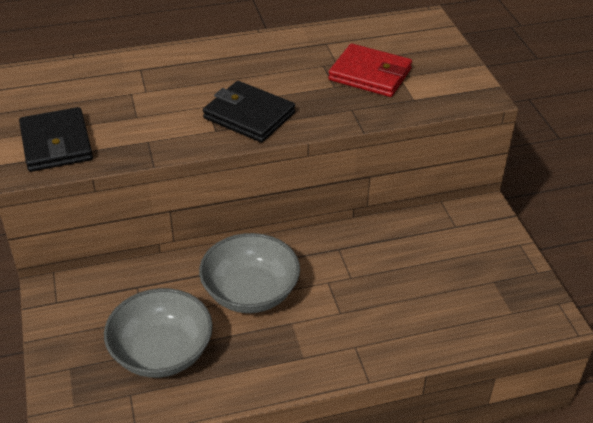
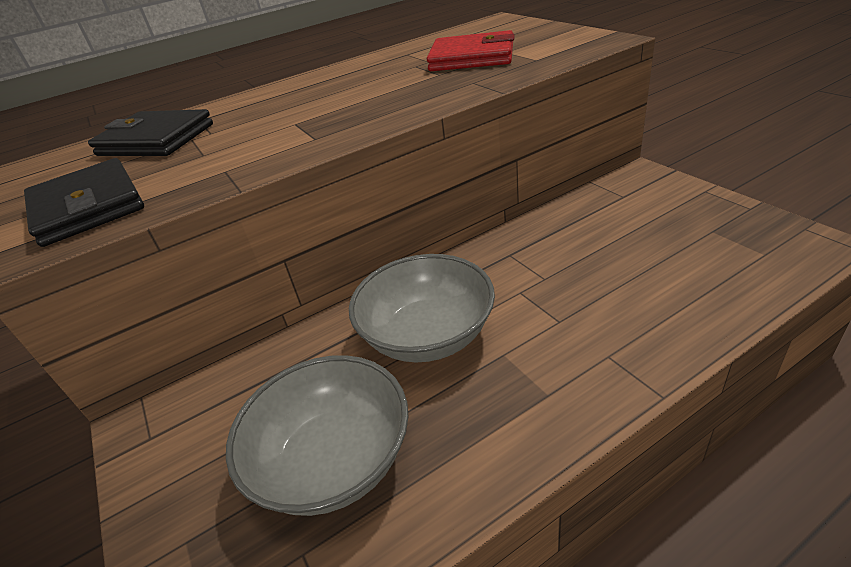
camera: 10 degrees left, 5 degrees down
black wallet [203,81,295,143] -> black wallet moved to [88,109,213,156]

